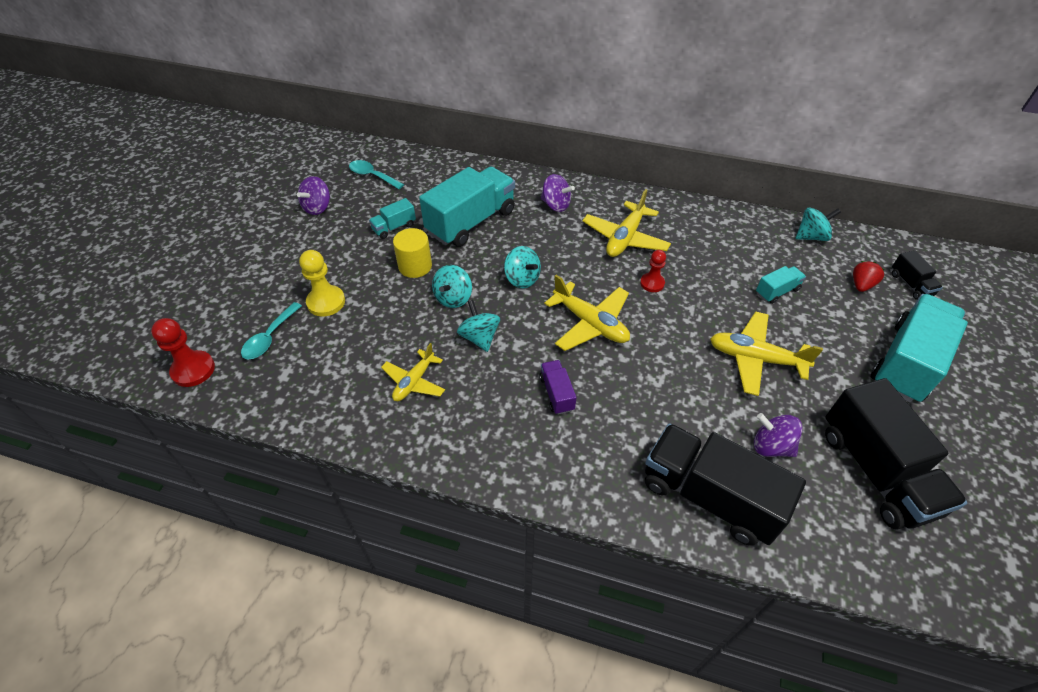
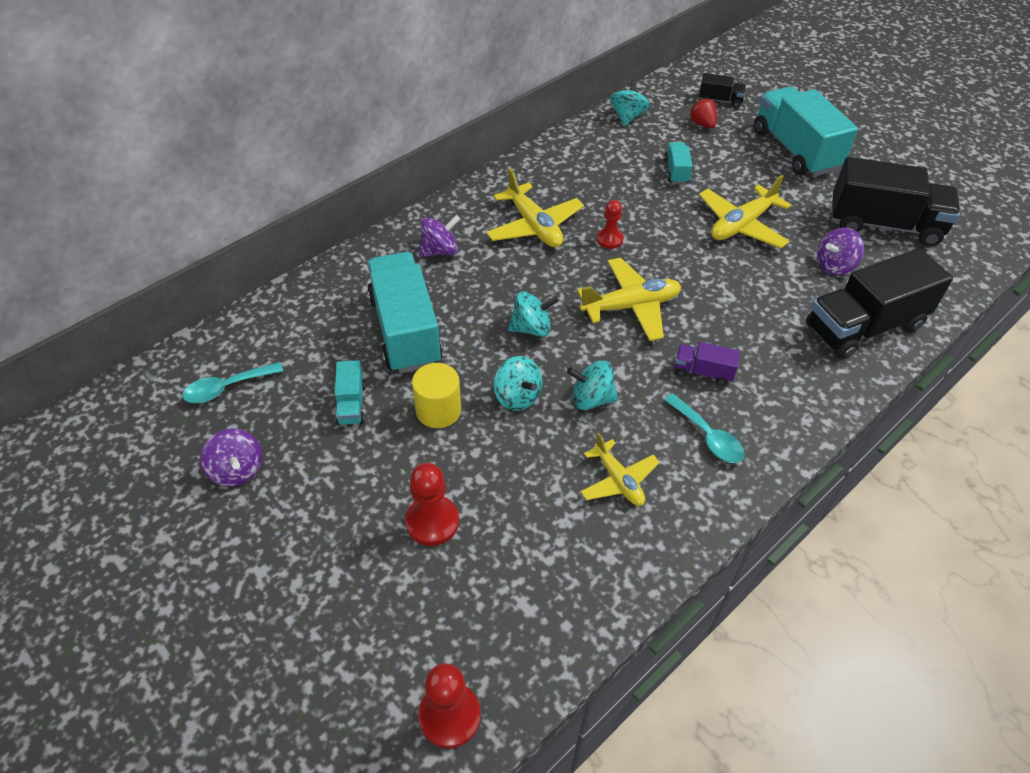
camera: 60 degrees left, 0 degrees up
turquoise spoon [241,302,302,360] -> turquoise spoon moved to [664,393,745,463]
yellow pawn [299,250,345,316] -> red pawn [405,463,459,546]

